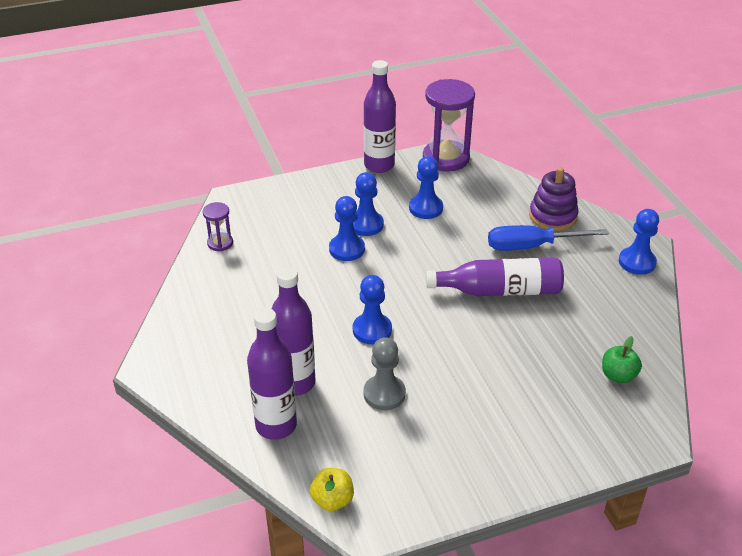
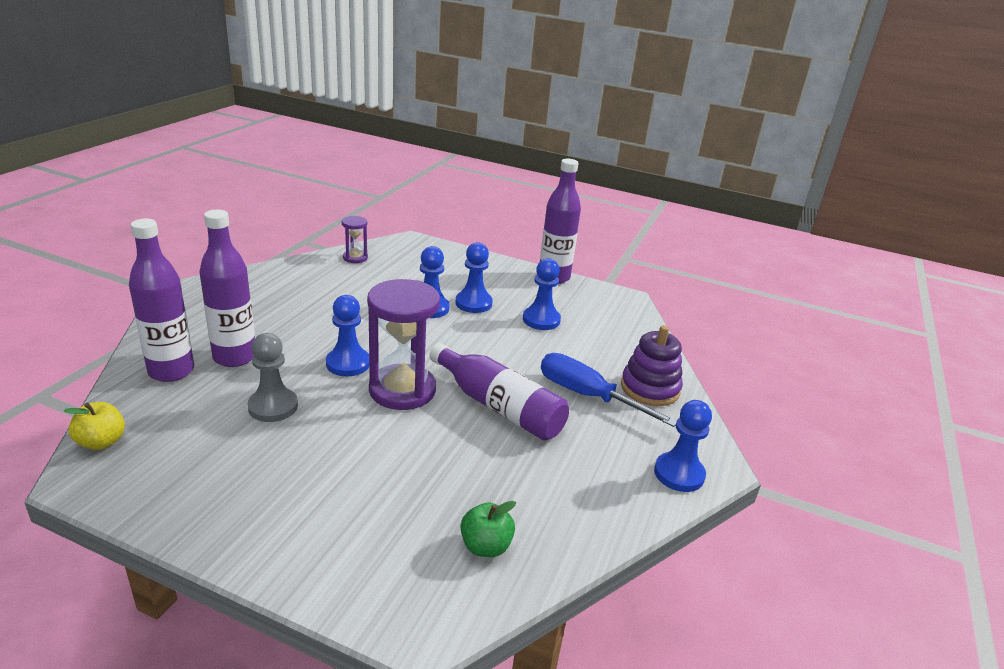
camera: 40 degrees right, 10 degrees down
purple hourglass [423,79,475,171] -> purple hourglass moved to [367,279,440,410]

